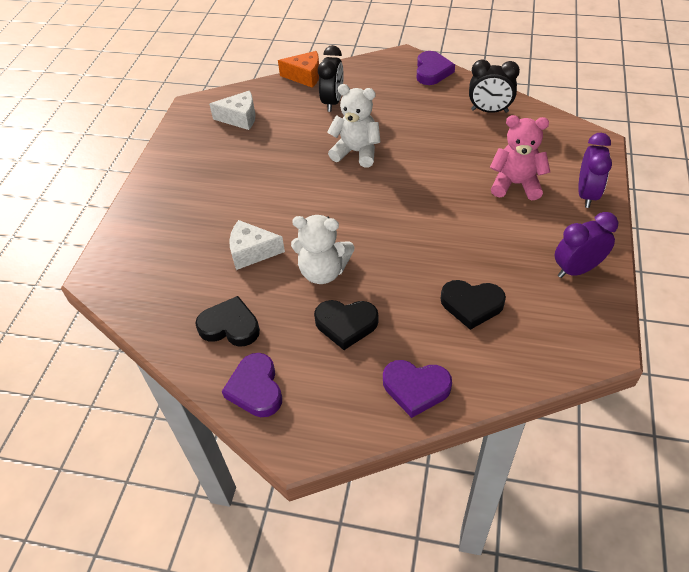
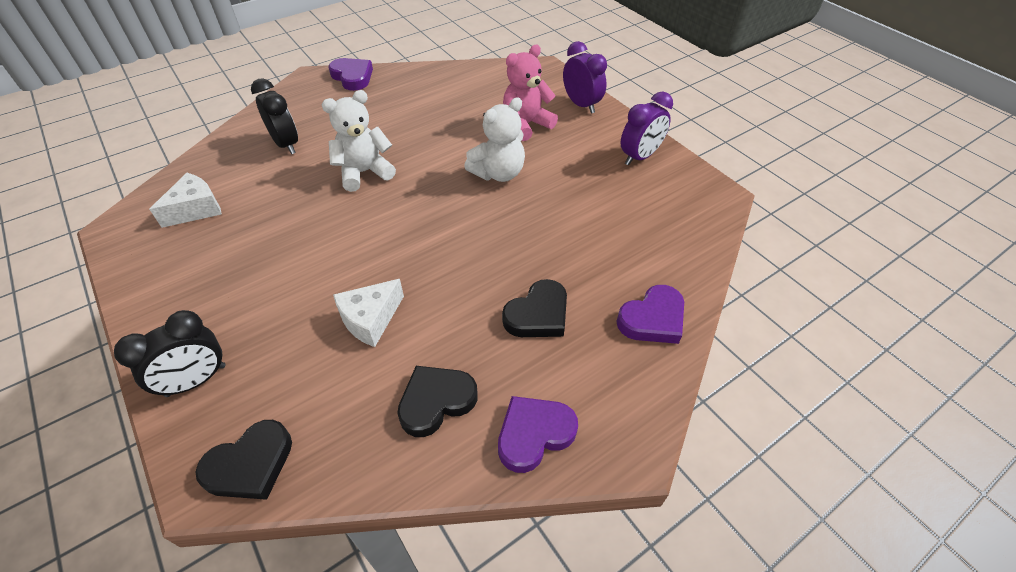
camera: 50 degrees left, 0 degrees up
purple heart [222,353,282,417] -> purple heart turned 120 degrees clockwise [498,396,578,473]
orange cheese [278,51,319,88] -> none
white teddy bear [291,215,354,284] -> white teddy bear moved to [464,97,525,182]
black heart [441,280,506,330] -> black heart moved to [195,420,292,500]
black clock [469,59,520,113] -> black clock moved to [114,310,226,397]
purple clock [555,212,618,278] -> purple clock turned 150 degrees counterclockwise [621,92,673,166]

